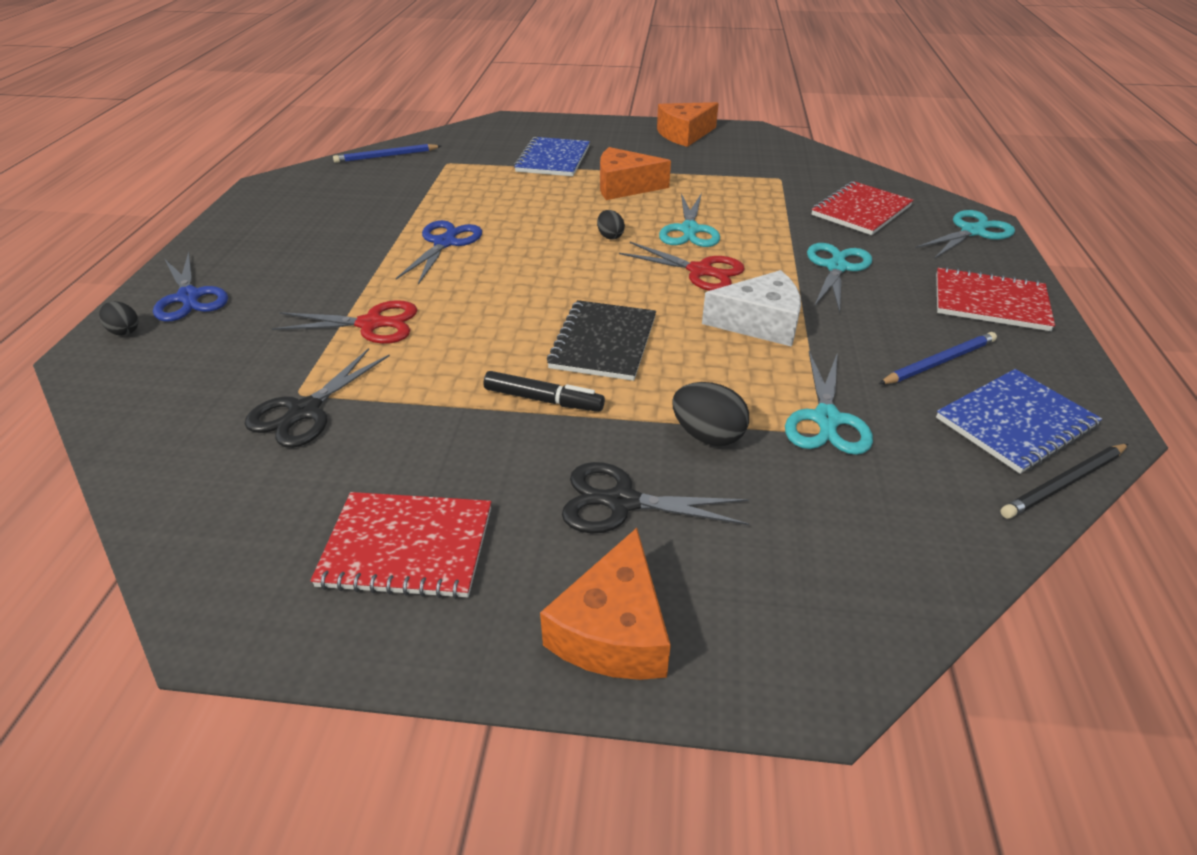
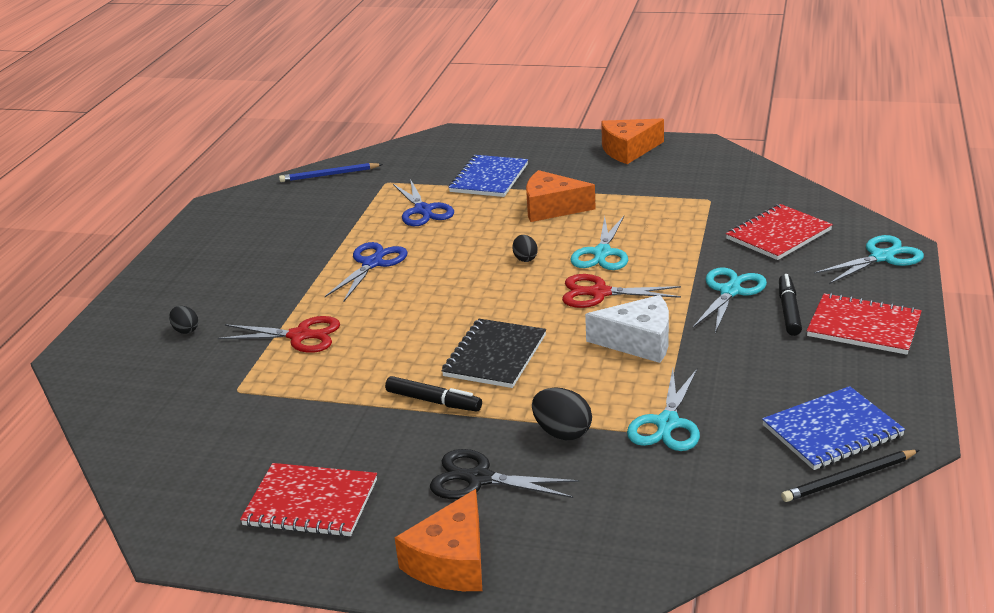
camera: 10 degrees right, 10 degrees down
black egg [99,301,138,335] -> black egg moved to [169,306,198,334]
blue scissors [153,251,228,322] -> blue scissors moved to [393,179,454,226]
black scissors [245,348,390,448] -> none
red scissors [619,242,745,291] -> red scissors turned 150 degrees clockwise [562,274,681,308]
blue pencil [879,332,997,384] -> none
none -> black marker [779,274,802,336]

